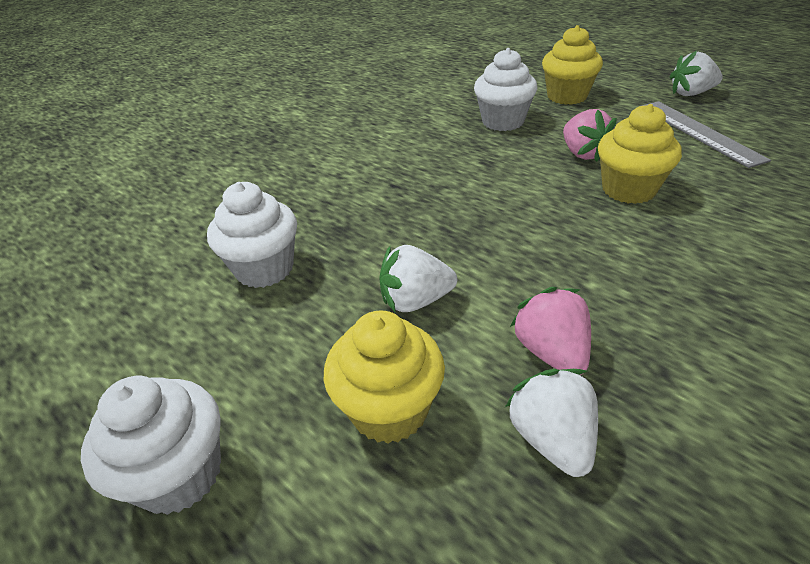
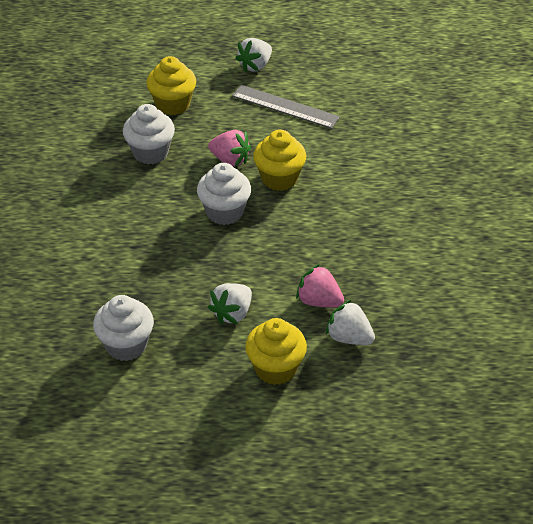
camera: 45 degrees left, 5 degrees up
white cupcake [81,376,221,515] -> white cupcake moved to [197,163,251,225]

